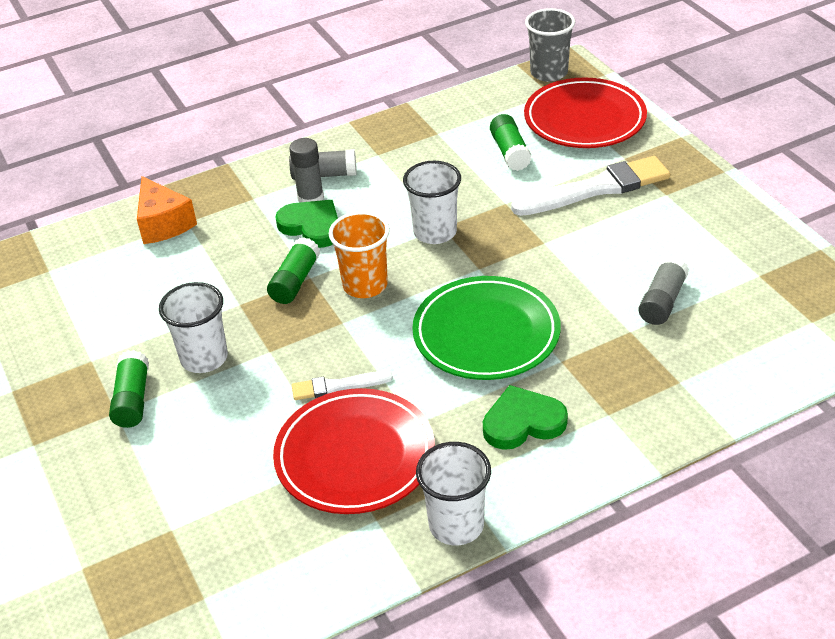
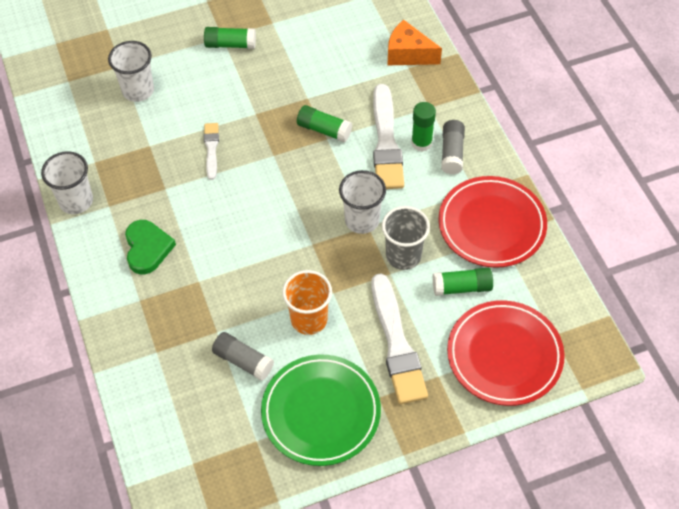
camera: 95 degrees right, 15 degrees up
orange cheese [137,176,197,244] -> orange cheese turned 45 degrees clockwise [388,20,442,65]
white cup [159,282,228,373] -> white cup moved to [108,41,154,102]
red plate [273,388,435,514] -> red plate moved to [438,176,547,268]
green heart [275,200,338,248] -> white brush [373,84,404,189]
grey glue stick [289,138,324,203] -> green glue stick [411,102,436,152]
orange cup [329,212,390,298] -> orange cup moved to [282,270,332,335]
green plate [412,276,561,380] -> green plate moved to [261,355,381,466]
grey cup [525,8,575,82] -> grey cup moved to [382,206,430,270]

